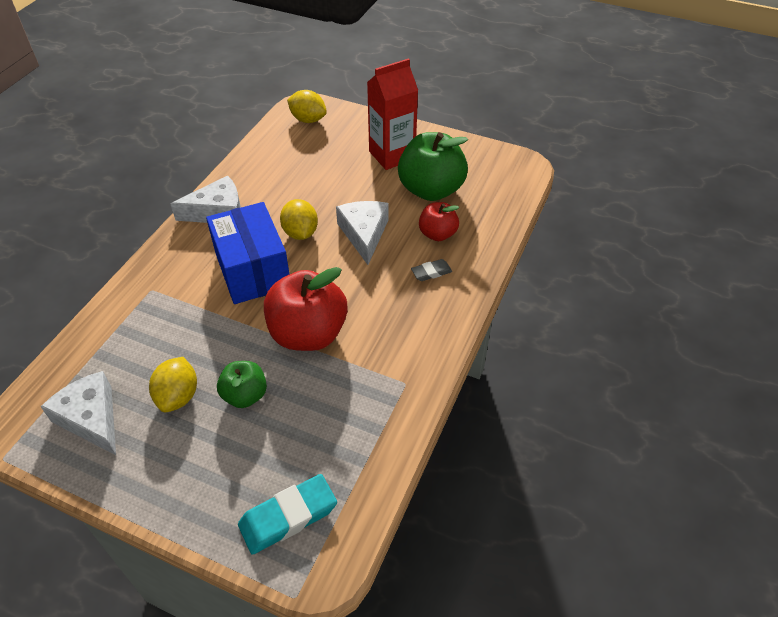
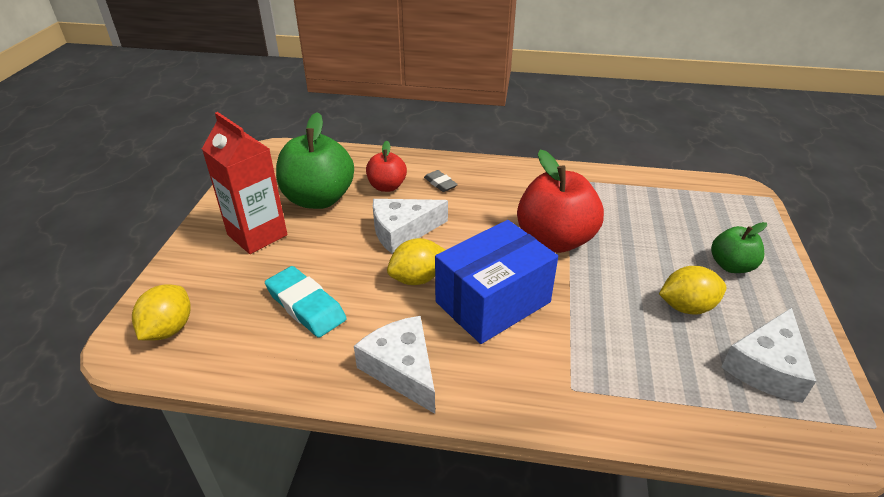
camera: 105 degrees left, 10 degrees down
green apple [217,361,267,408] -> green apple moved to [711,222,767,273]
turquoise eraser [238,474,337,555] -> turquoise eraser moved to [265,266,347,338]

